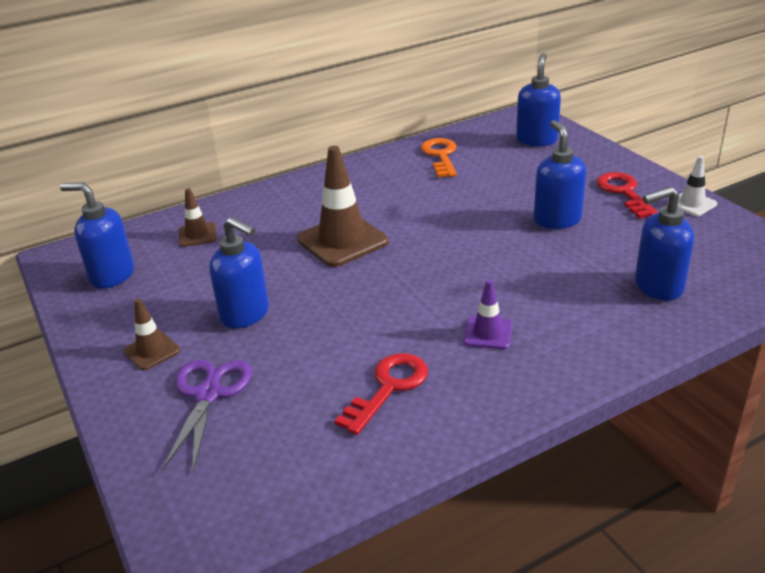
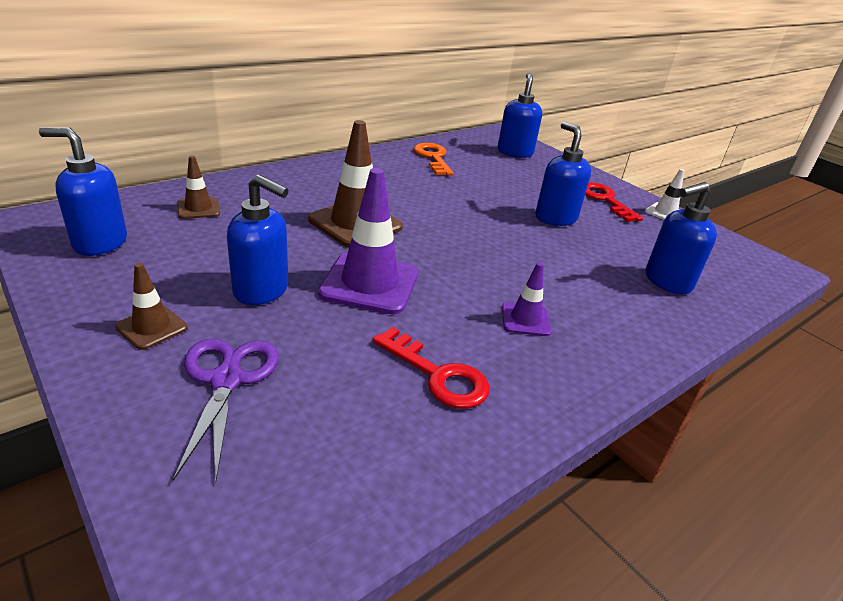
camera: 15 degrees left, 0 degrees up
red key [335,353,428,435] -> red key turned 105 degrees clockwise [372,327,489,409]
none -> purple traffic cone [318,168,418,314]

